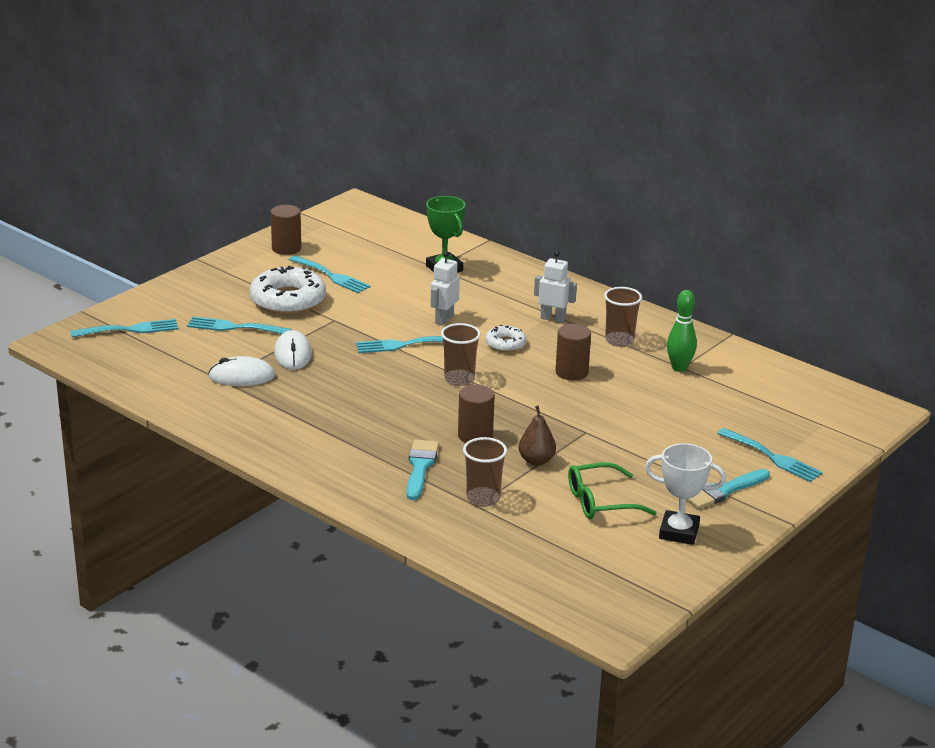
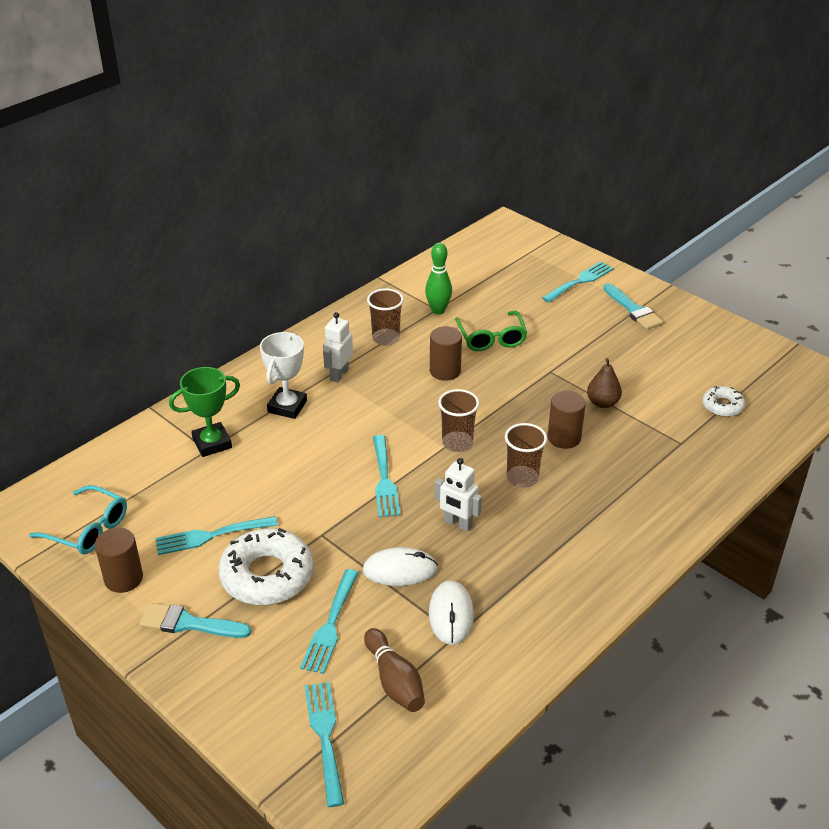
camera: 85 degrees left, 10 degrees up
turquoise fork [289,255,371,293] -> turquoise fork turned 150 degrees counterclockwise [155,516,278,555]
turquoise brush [406,439,439,500] -> turquoise brush moved to [139,603,251,638]
white robot [431,251,460,325] -> white robot moved to [435,458,482,531]
brown cup [463,437,507,507] -> brown cup moved to [505,423,547,488]
white donut [485,325,526,352] -> white donut moved to [702,386,745,417]
green glasses [568,463,657,519] -> green glasses moved to [455,311,527,351]
white trophy [645,443,726,545] -> white trophy moved to [260,332,307,419]
none -> turquoise glasses [29,485,127,555]
none -> brown bowling pin [364,628,425,712]

